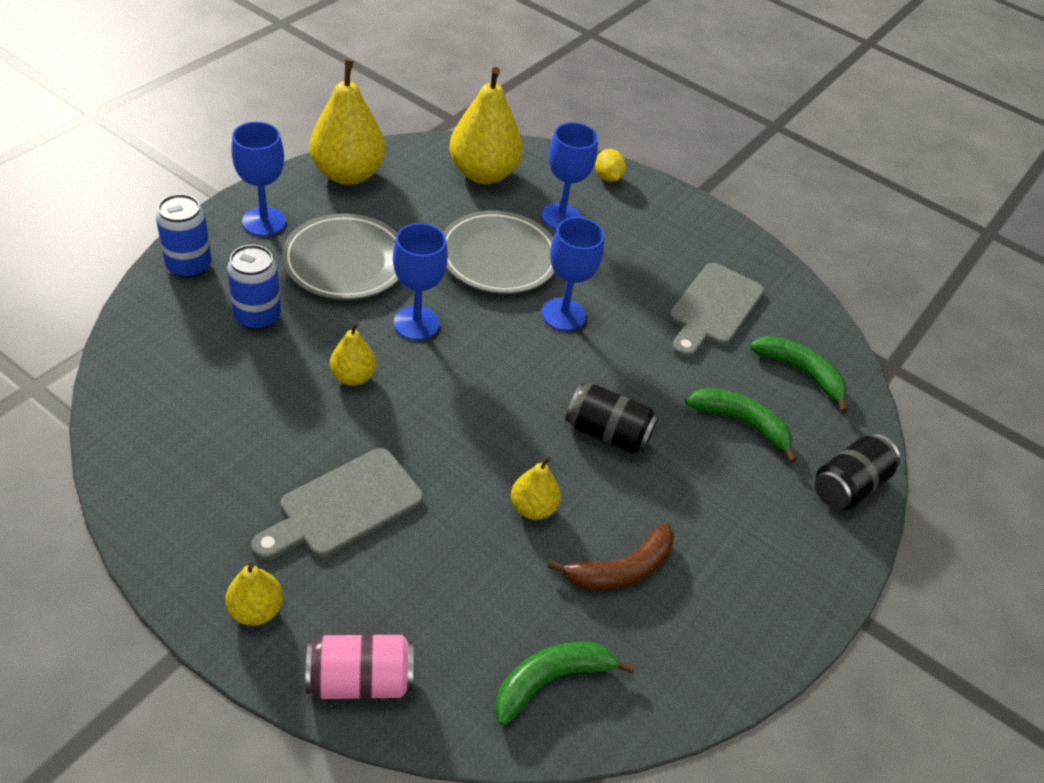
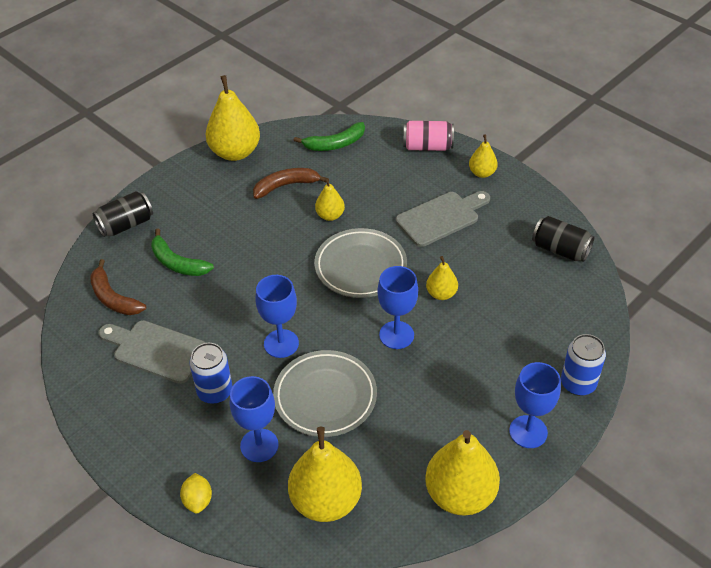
camera: 165 degrees left, 0 degrees up
blue can [227,245,281,330] -> blue can moved to [190,343,232,404]
grey plate [282,213,399,300] -> grey plate moved to [314,228,407,298]
black can [565,383,658,454] -> black can moved to [532,216,594,262]
grey cutting board [669,263,764,358] -> grey cutting board turned 105 degrees counterclockwise [99,320,206,384]
green banana [750,336,848,413] -> brown banana [90,259,146,315]
none -> yellow pear [206,75,260,161]

